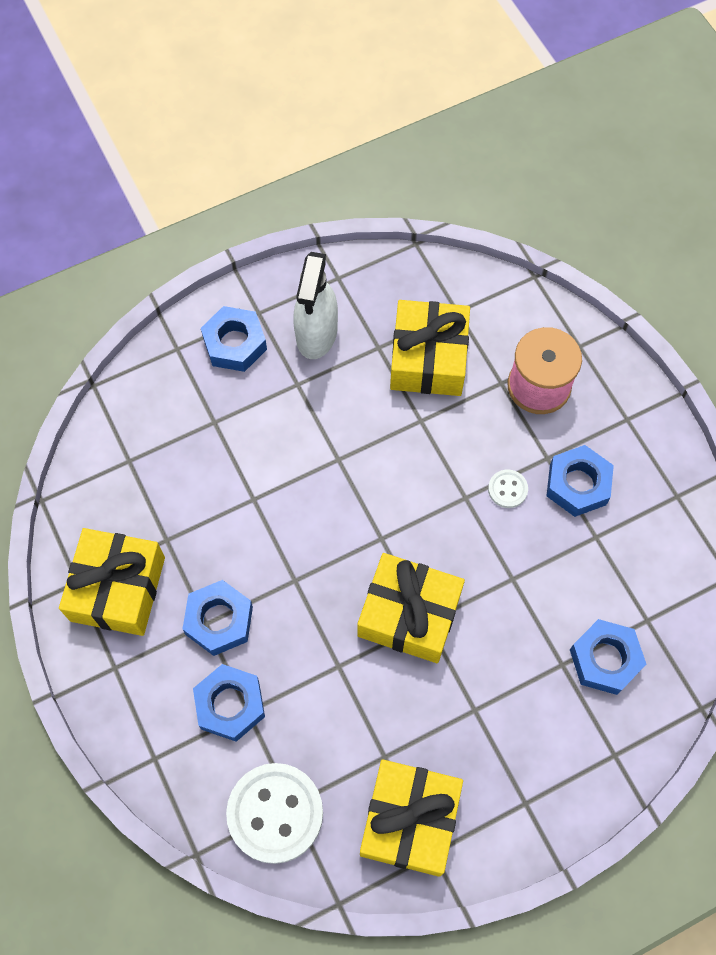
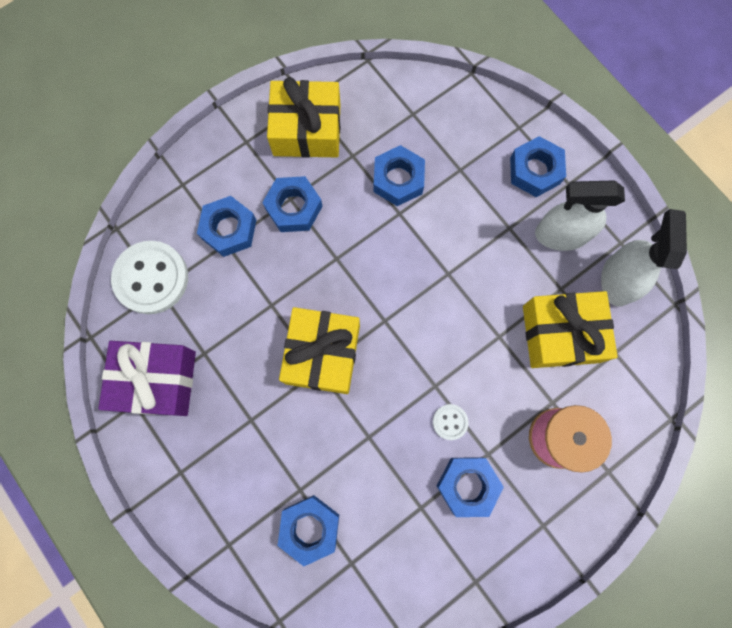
camera: 80 degrees right, 10 degrees up
yellow gift [360,759,463,877] -> purple gift [98,341,196,416]
none -> blue nut [373,145,425,206]
none -> white spray bottle [601,209,687,307]

